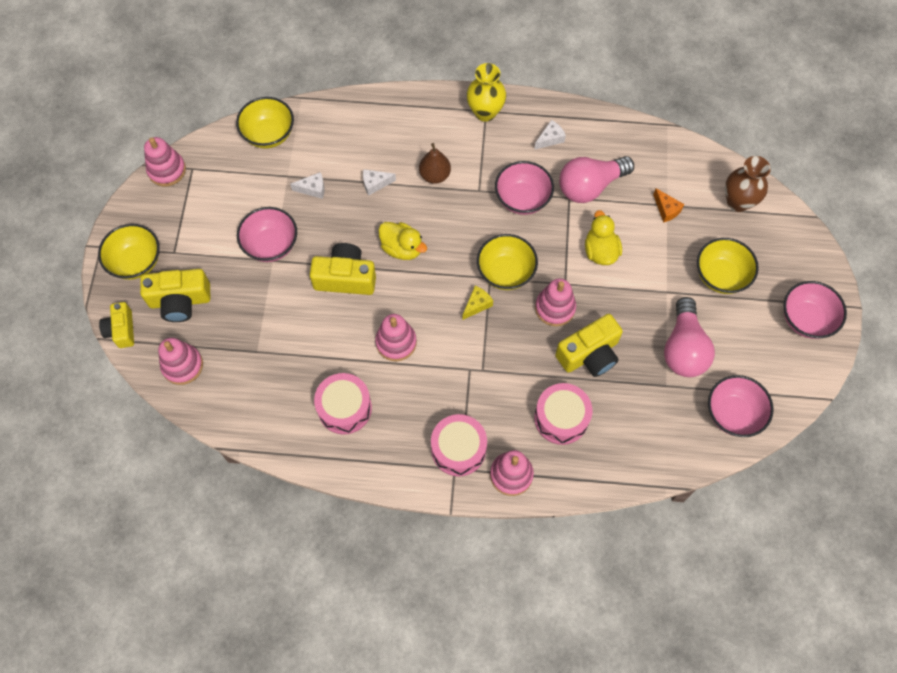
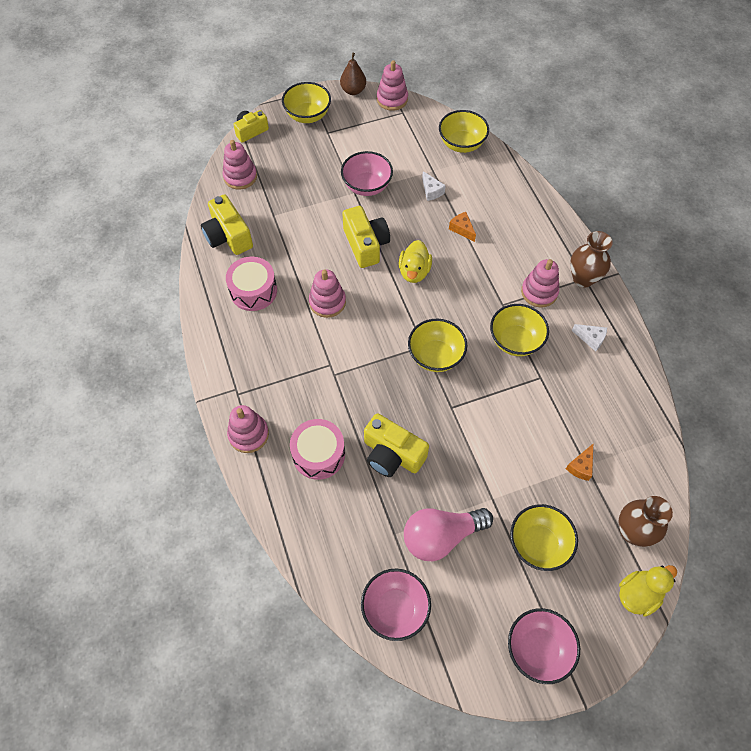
camera: 65 degrees right, 5 degrees down
yellow camera [140,269,210,322] -> yellow camera moved to [201,194,253,255]
white cheese [363,169,396,196] -> orange cheese [449,212,476,242]
brown pear [419,143,451,184] -> brown pear moved to [340,53,366,95]
pink drum [431,414,487,476] -> none
yellow cheese [462,286,493,320] -> none
yellow vase [467,63,506,122] -> brown vase [570,231,613,288]
pink bowl [495,161,554,215] -> yellow bowl [490,304,549,356]
pink stacking toy [535,278,576,326] -> pink stacking toy moved to [521,259,559,307]
pink light bulb [559,156,634,203] -> none
yellow duck [585,210,622,265] -> yellow duck moved to [619,565,677,617]

